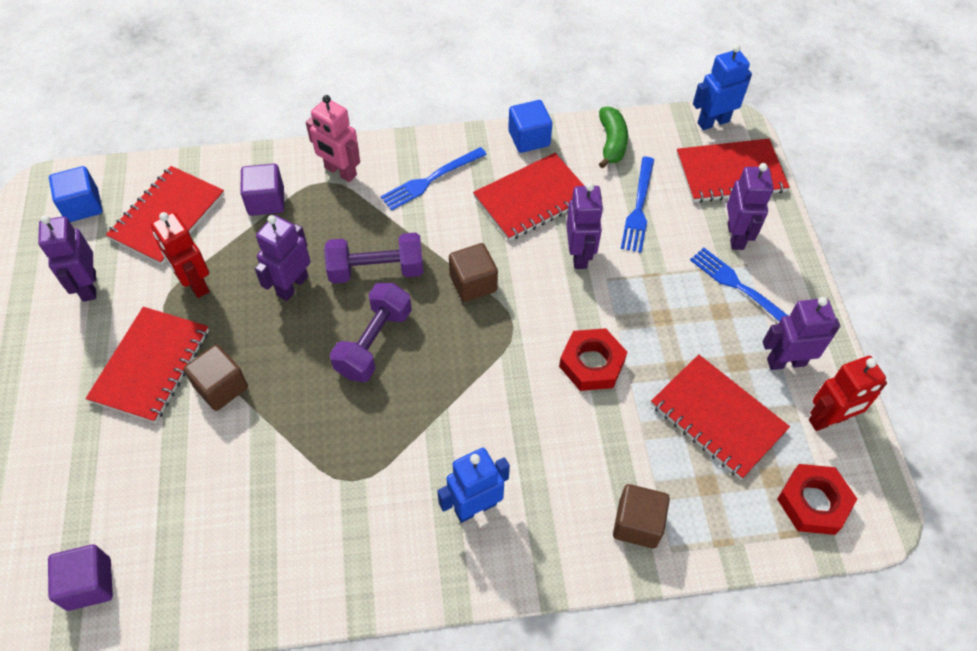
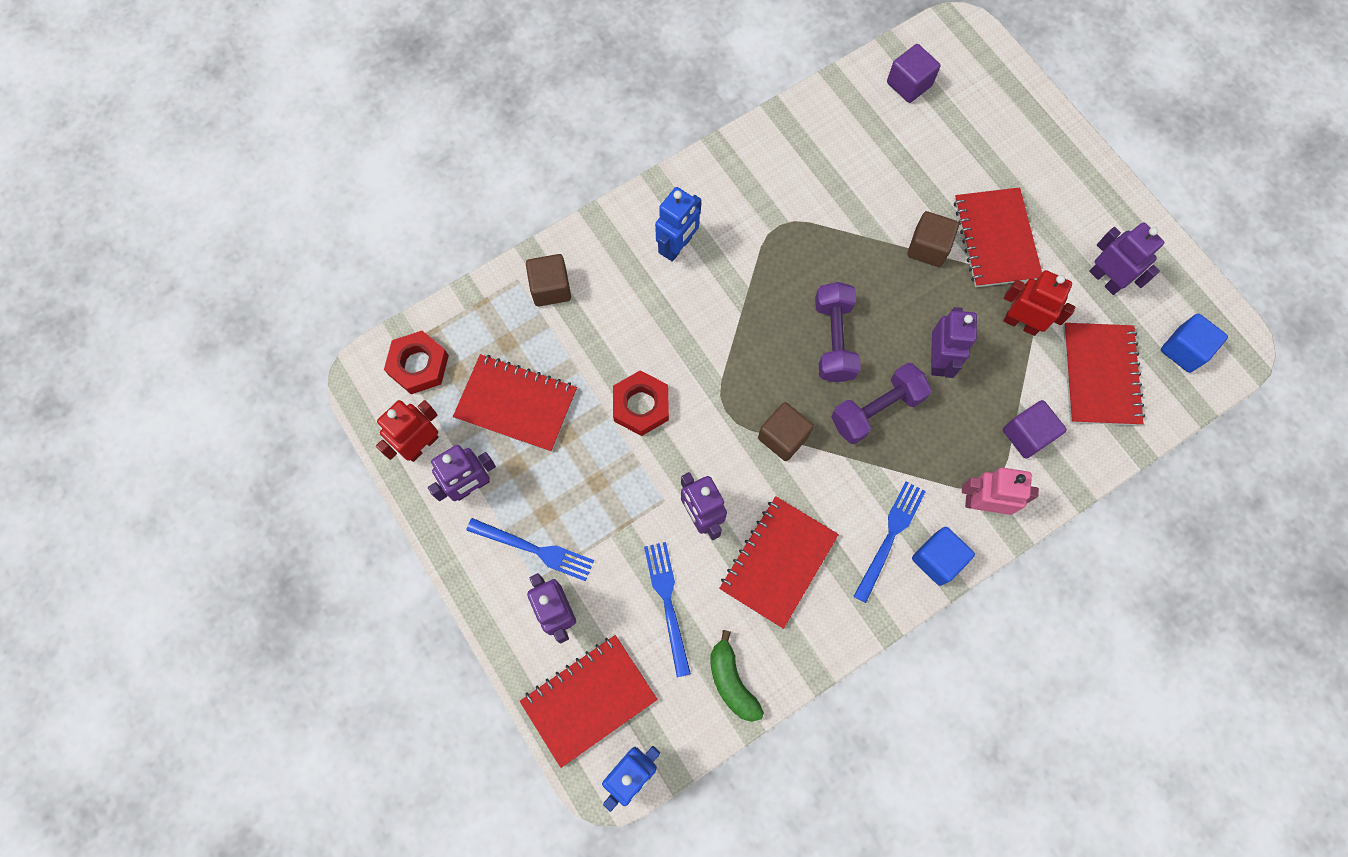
camera: 155 degrees right, 15 degrees up
blue cube [508,100,552,153] -> blue cube moved to [912,527,975,586]

